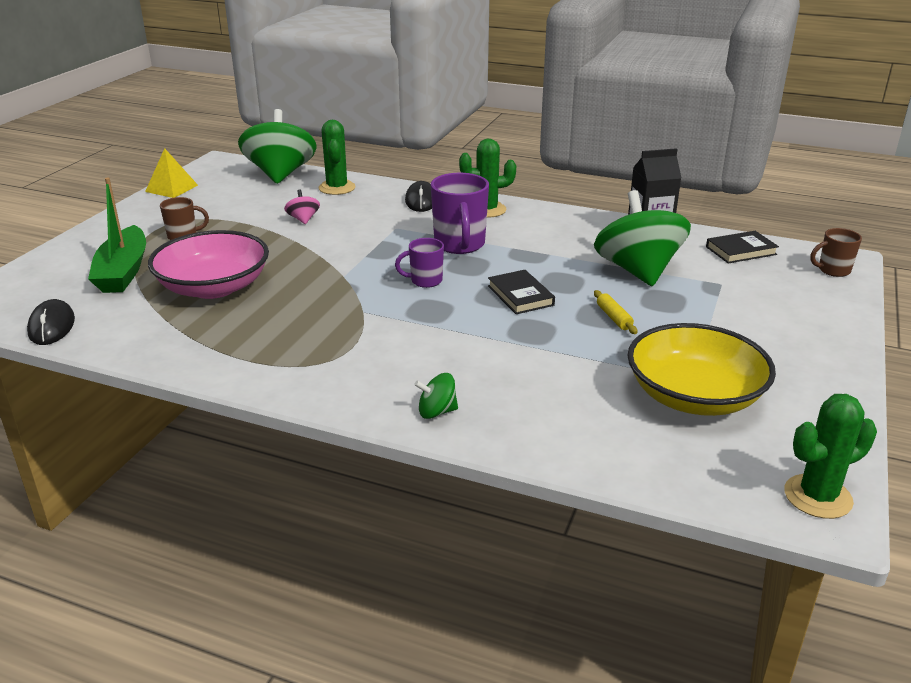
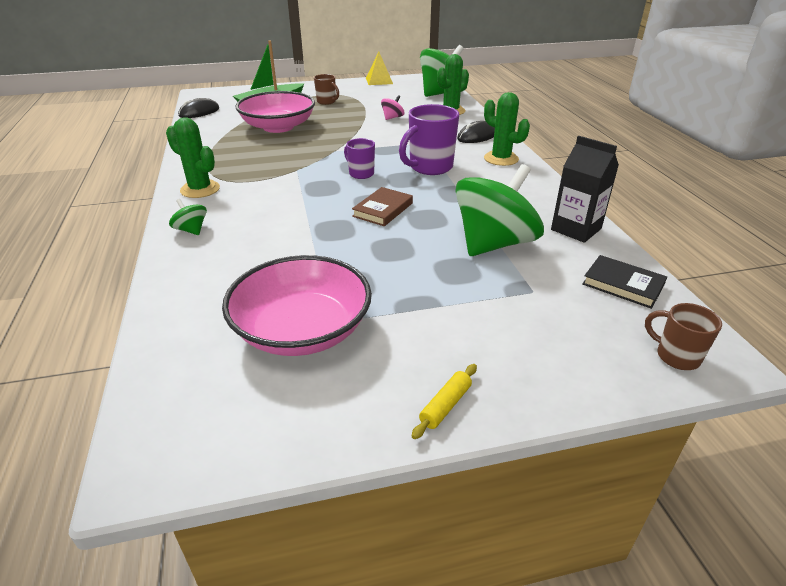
camera: 55 degrees right, 5 degrees up
black book [488,270,555,314] -> brown book [352,187,413,226]
yellow rolling pin [594,290,638,334] -> yellow rolling pin moved to [411,364,477,439]
yellow bowl [627,323,776,416] -> pink bowl [222,255,372,356]
green cactus [784,394,877,519] -> green cactus moved to [166,117,220,198]

